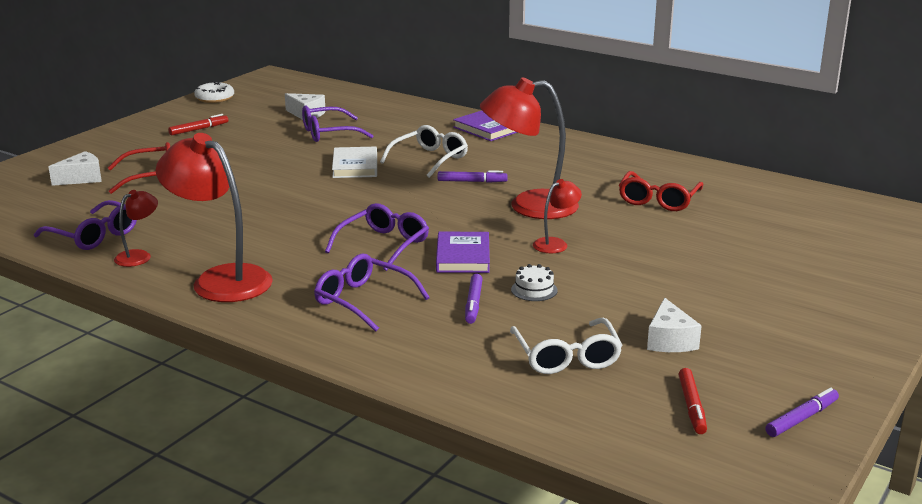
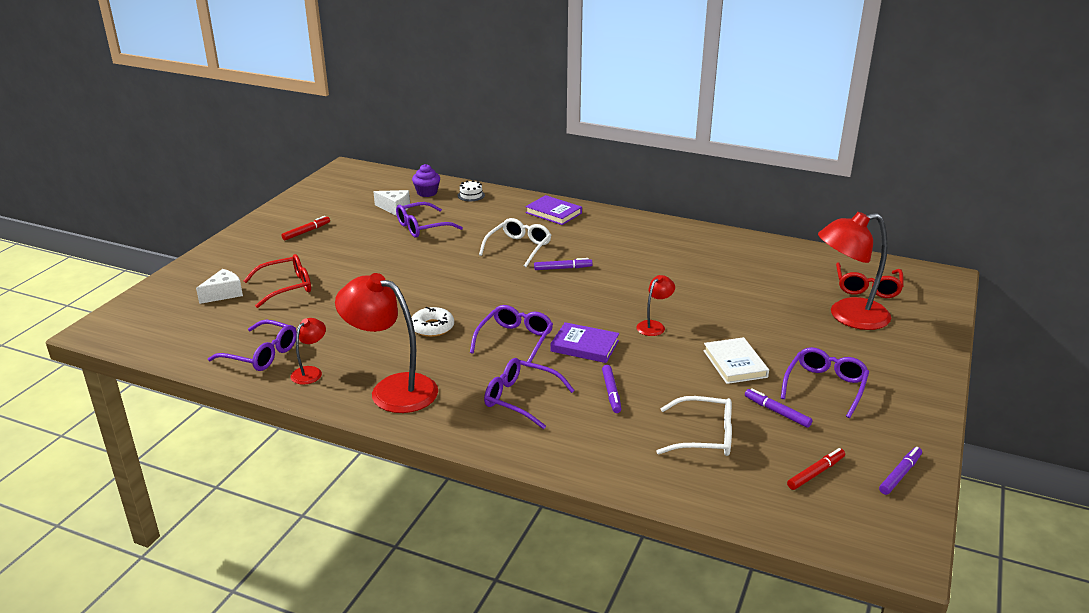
camera: 10 degrees left, 5 degrees up
white donut [194,81,234,103] -> white donut moved to [412,307,454,337]
white book [332,147,377,178] -> white book moved to [703,337,769,384]
purple book [436,232,490,273] -> purple book turned 60 degrees counterclockwise [550,322,619,363]
red lamp [480,77,579,219] -> red lamp moved to [818,212,891,330]
white glasses [510,318,623,374] -> white glasses turned 60 degrees counterclockwise [656,396,732,456]
white cake [511,264,557,301] -> white cake moved to [458,180,485,201]
red glasses [619,171,703,211] -> red glasses moved to [836,262,904,298]
white cheese [647,298,702,352] -> purple marker [745,388,812,428]
red marker [679,368,707,434] -> red marker turned 120 degrees counterclockwise [787,448,845,490]
none -> purple cupcake [412,164,440,197]
none -> purple glasses [781,347,869,418]

